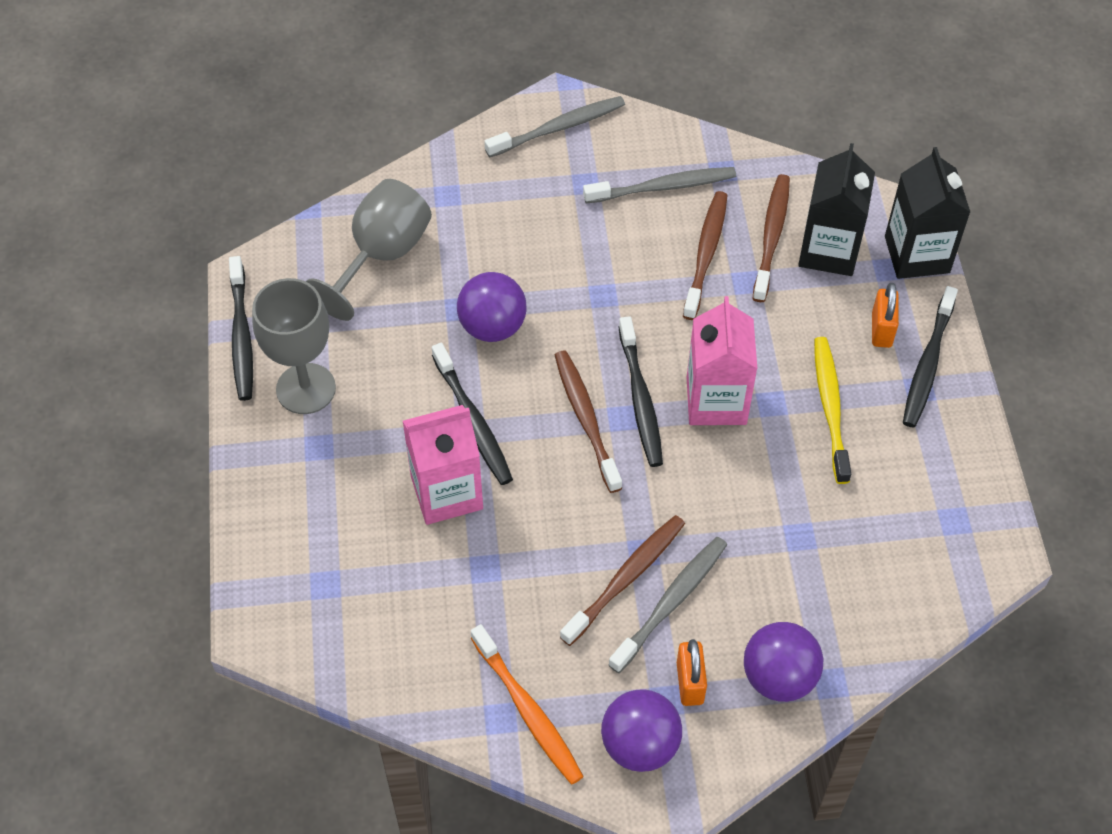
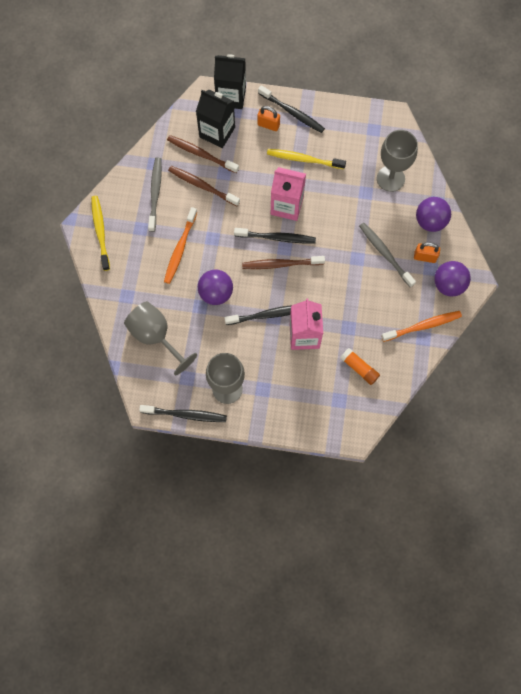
camera: 75 degrees left, 15 degrees up
grey toothbrush [484,96,625,157] -> yellow toothbrush [91,196,110,271]
brown toothbrush [560,515,685,646] -> none
none -> orange toothbrush [164,207,197,284]
none -> orange glue stick [340,348,380,385]
none -> grey goblet [377,130,418,192]

